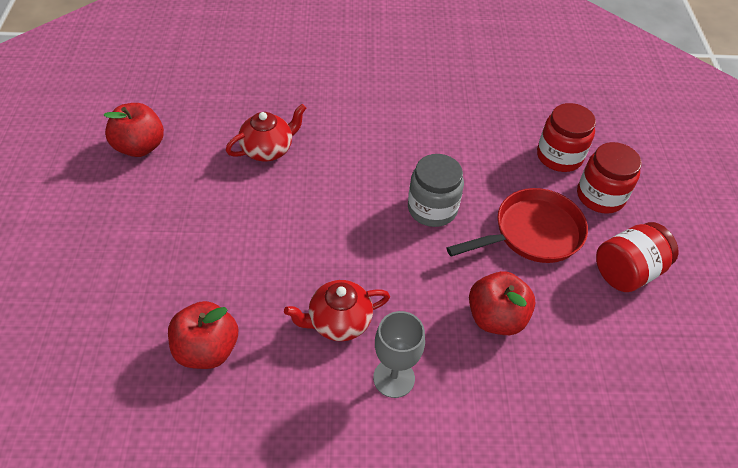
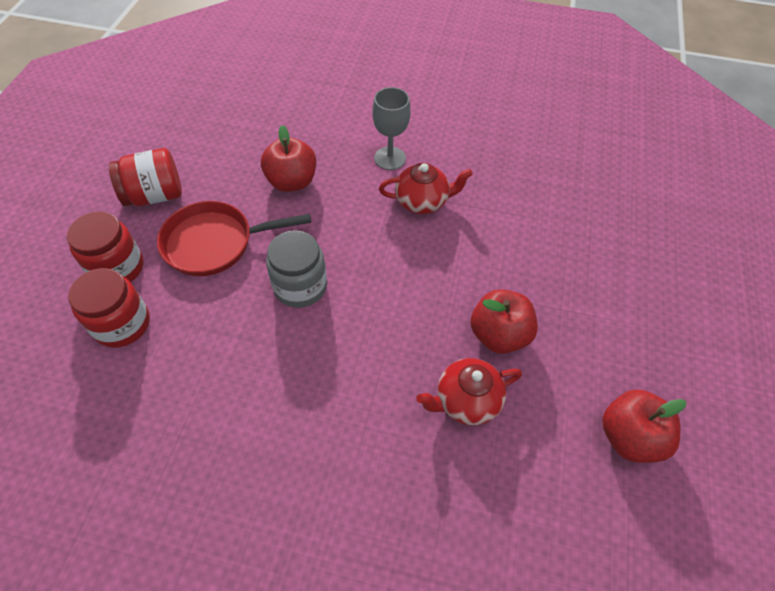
camera: 165 degrees left, 5 degrees up
red apple [168,301,238,369] -> red apple moved to [471,289,538,354]

